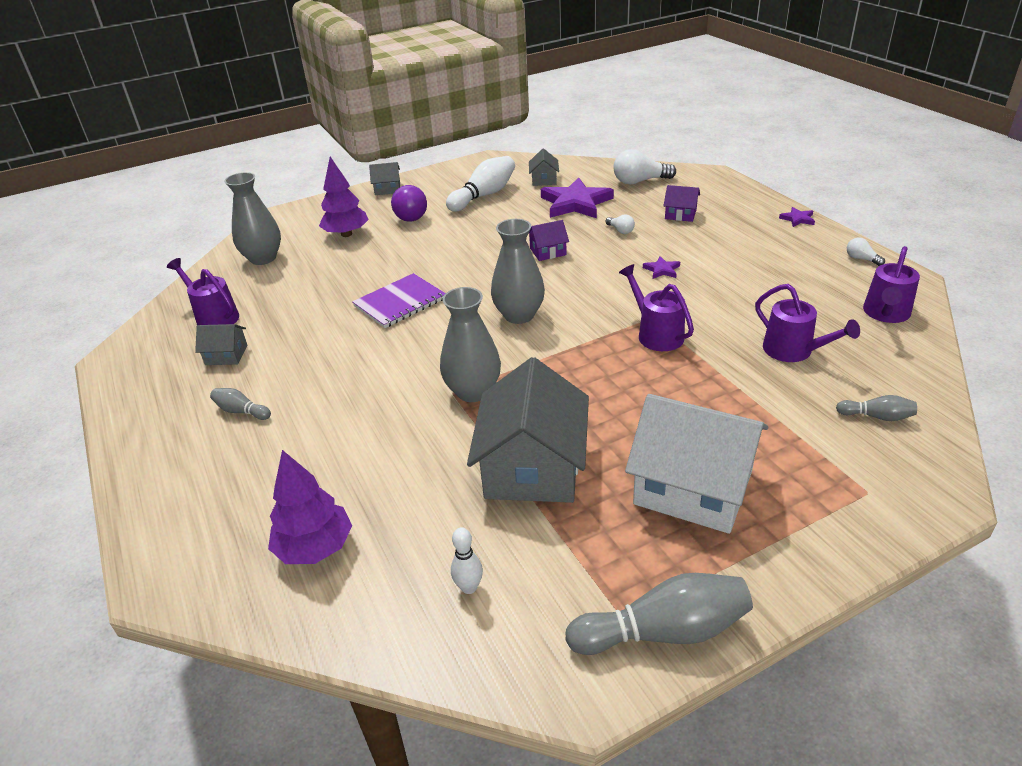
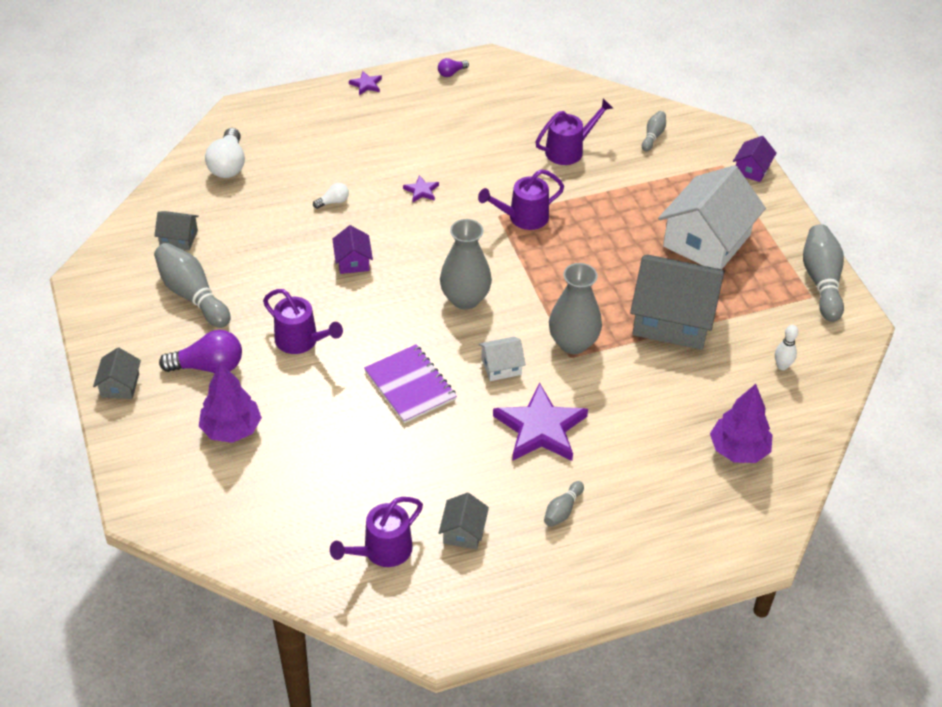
camera: 85 degrees left, 10 degrees up
grey vase [224,172,281,265] -> none
white bowling pin [446,156,515,212] -> grey bowling pin [154,243,230,328]
purple star [541,177,614,218] -> purple star moved to [493,382,588,461]
purple house [664,185,700,222] -> purple house moved to [733,136,776,182]
white light bulb [847,237,885,266] -> purple light bulb [438,58,469,77]
purple watering can [863,246,920,323] -> purple watering can moved to [263,289,343,354]
none -> white house [479,337,526,381]

